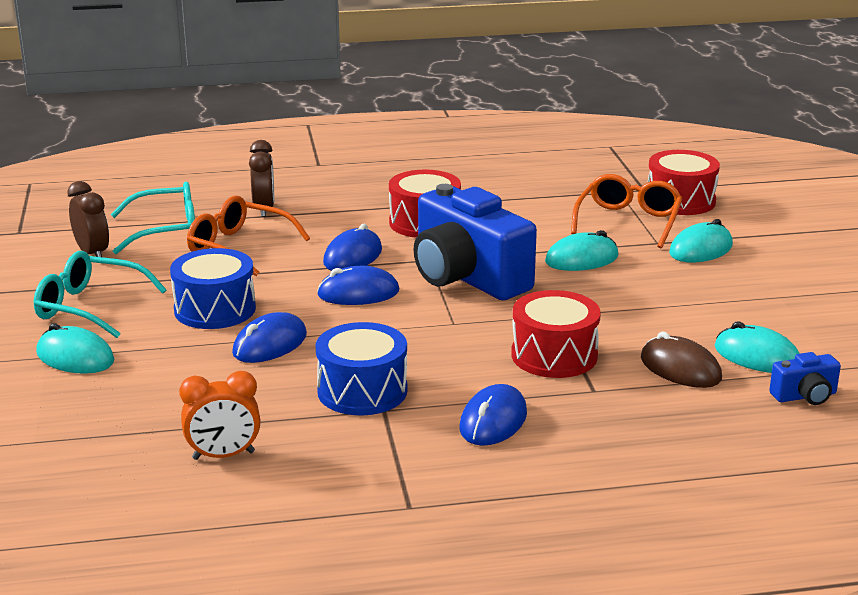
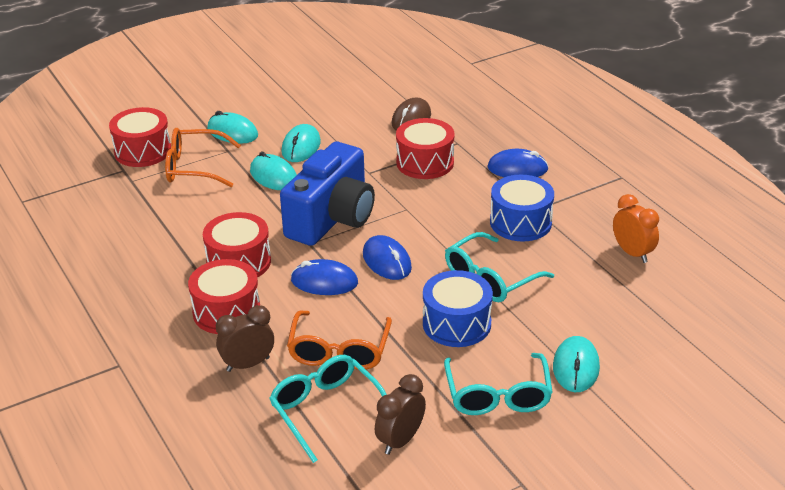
camera: 110 degrees left, 10 degrees up
blue mouse [232,312,307,363] -> turquoise glasses [445,232,554,302]
turquoise mouse [715,322,800,373] -> turquoise mouse moved to [281,124,321,162]
blue camera [769,352,841,405] -> none
none -> red drum [188,259,260,334]

